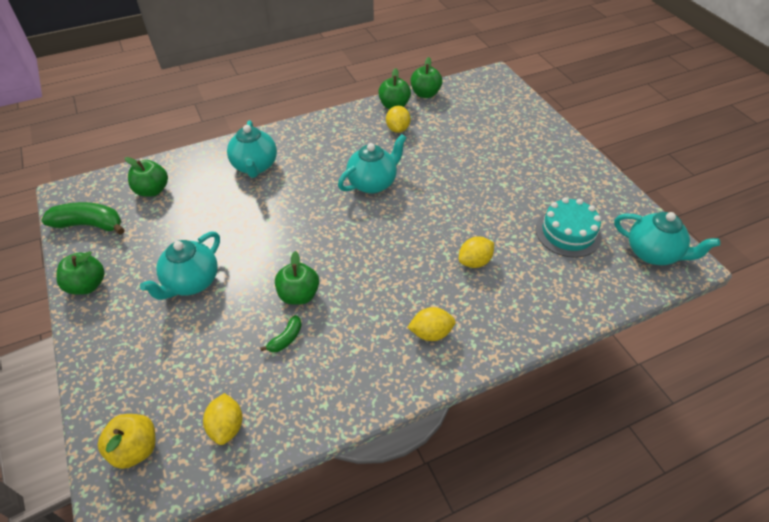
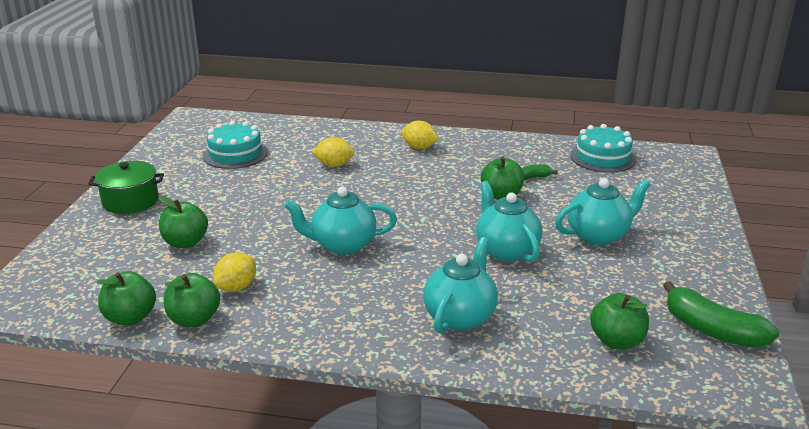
camera: 145 degrees left, 20 degrees down
green apple [56,251,105,295] -> green apple moved to [159,196,208,248]
yellow apple [98,414,155,469] -> none
yellow lemon [203,393,243,445] -> turquoise cake [570,124,636,173]
turquoise teapot [614,212,720,265] -> turquoise teapot moved to [476,181,542,262]
none -> green pot [88,161,164,214]

